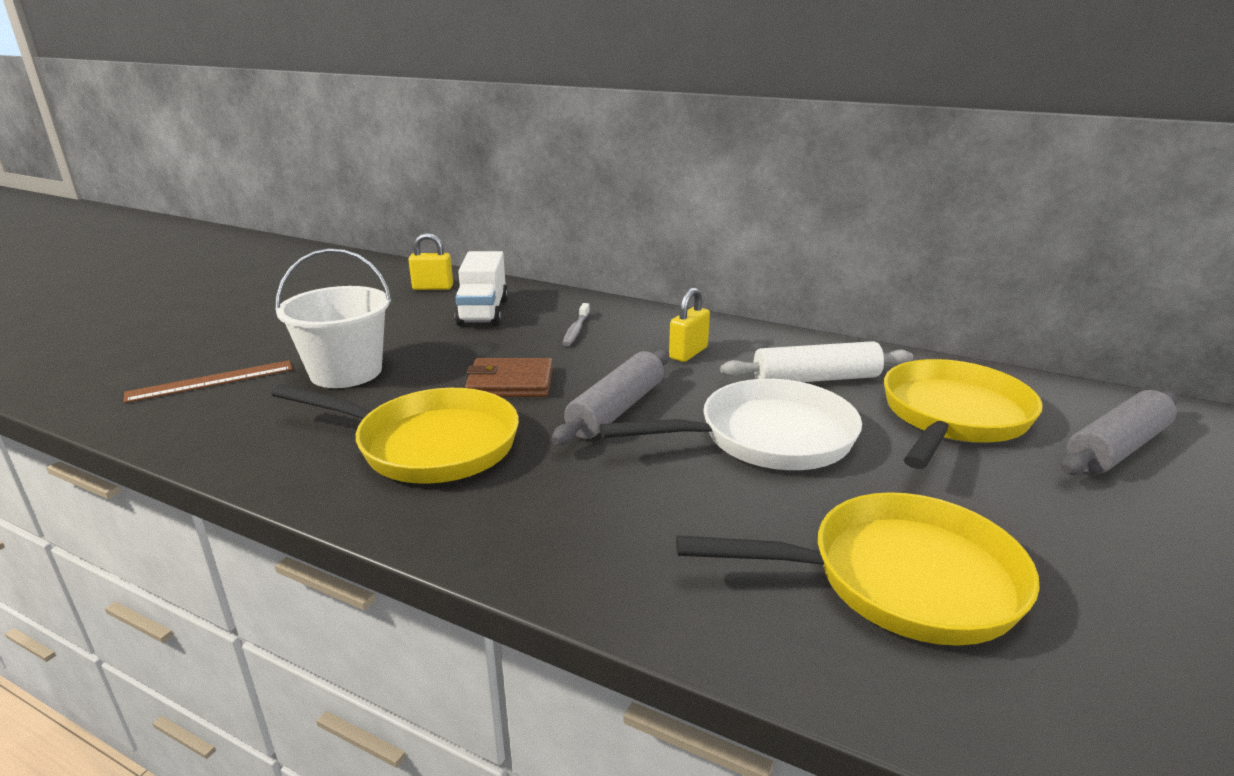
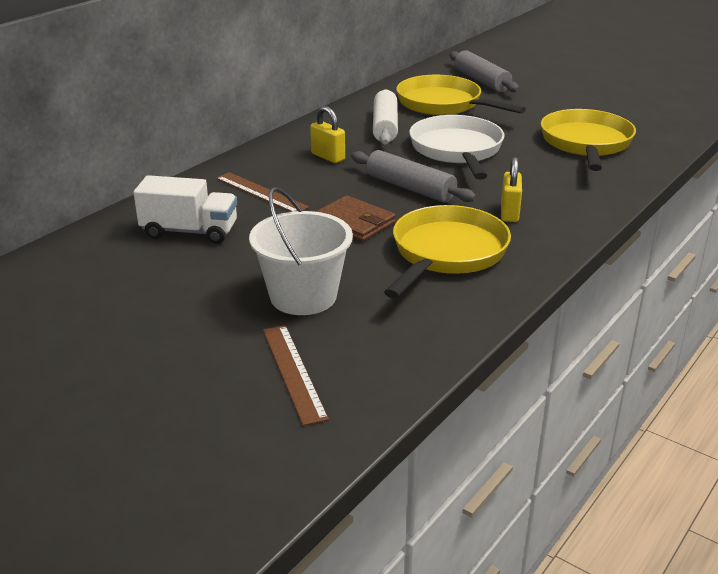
camera: 80 degrees left, 5 degrees up
yellow padlock [408,233,453,290] -> yellow padlock moved to [501,157,522,222]
brown wallet [465,358,553,397] -> brown wallet turned 60 degrees counterclockwise [316,195,396,242]
grey toothbrush [562,303,590,346] -> brown ruler [216,172,309,212]

